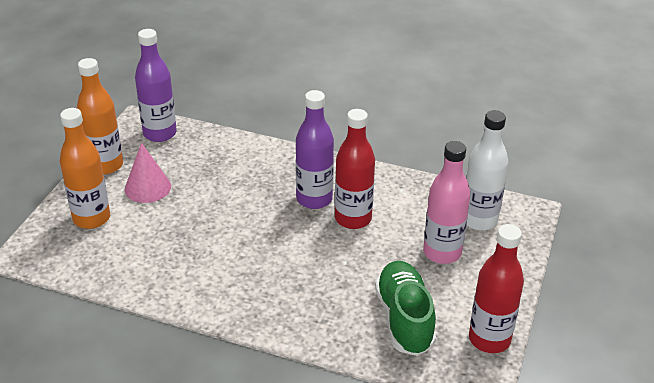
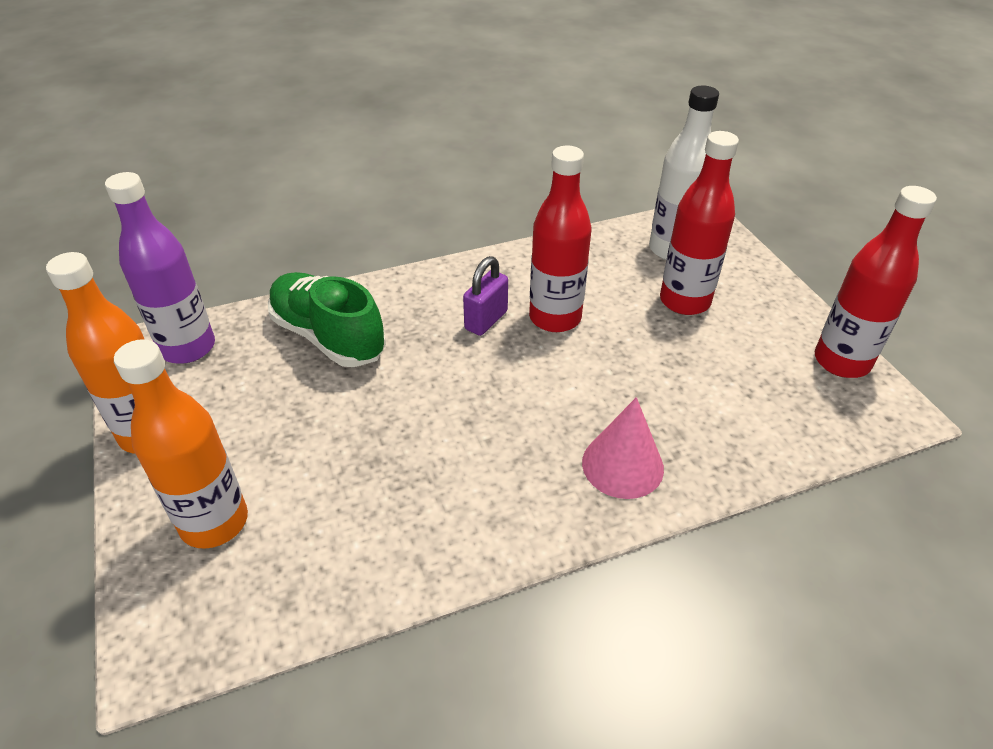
camera: 40 degrees left, 5 degrees up
pink cone [125,143,171,203] -> pink cone moved to [582,397,664,499]
purple bottle [296,90,334,209] -> purple padlock [463,256,508,336]
green shoe [375,261,436,356] -> green shoe moved to [268,272,386,367]
pink bottle [423,141,470,264] -> red bottle [660,131,739,315]

